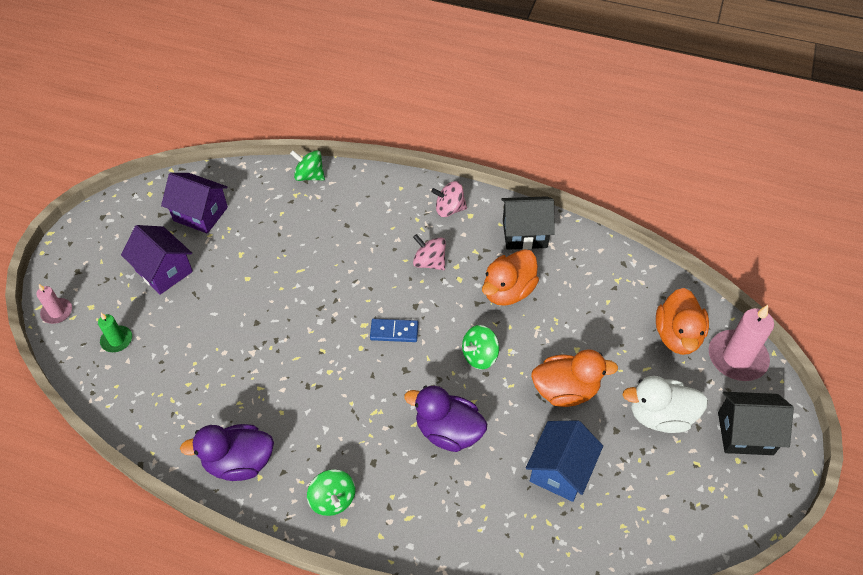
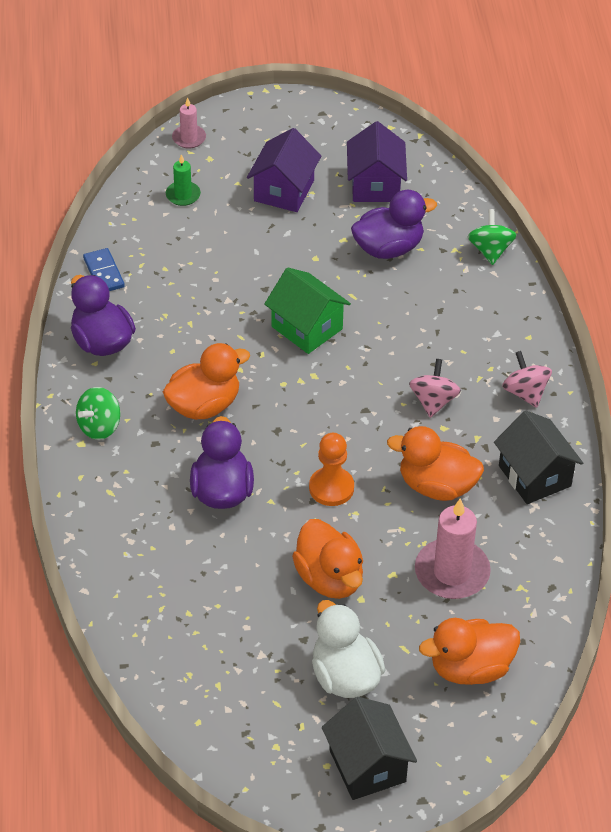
camera: 65 degrees right, 5 degrees down
blue domino [370,319,418,342] -> blue domino moved to [83,248,125,291]
green spinning top [462,325,499,369] -> orange pawn [309,433,354,506]
blue house [526,420,603,502] -> none
pink candle [709,305,774,381] -> pink candle moved to [415,498,491,599]
none -> orange duck [163,343,250,420]
none -> green house [264,267,351,354]
none -> purple duck [351,190,437,259]

